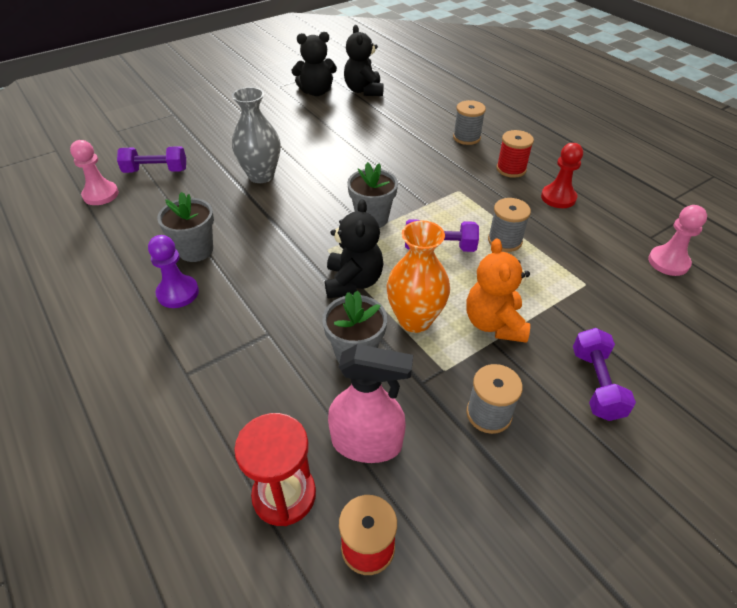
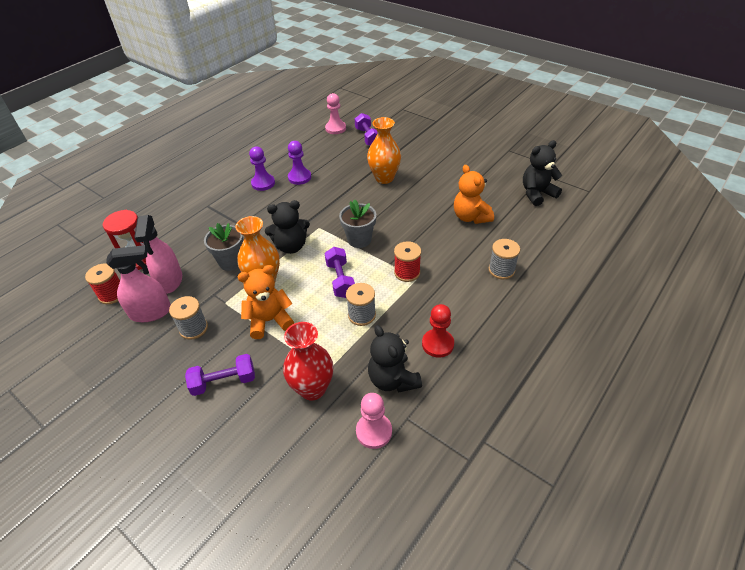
camera: 75 degrees right, 0 degrees up
grey flower pot [157,192,214,262] -> purple pawn [288,141,311,185]
grey vase [232,87,280,183] -> orange vase [367,117,401,184]
black teddy bear [292,32,337,96] -> black teddy bear moved to [368,325,422,393]
red spool [496,130,534,178] -> red spool moved to [394,241,421,282]
none -> pink spray bottle [106,245,171,322]
none -> red vase [283,322,333,400]
none -> orange teddy bear [454,165,494,224]

